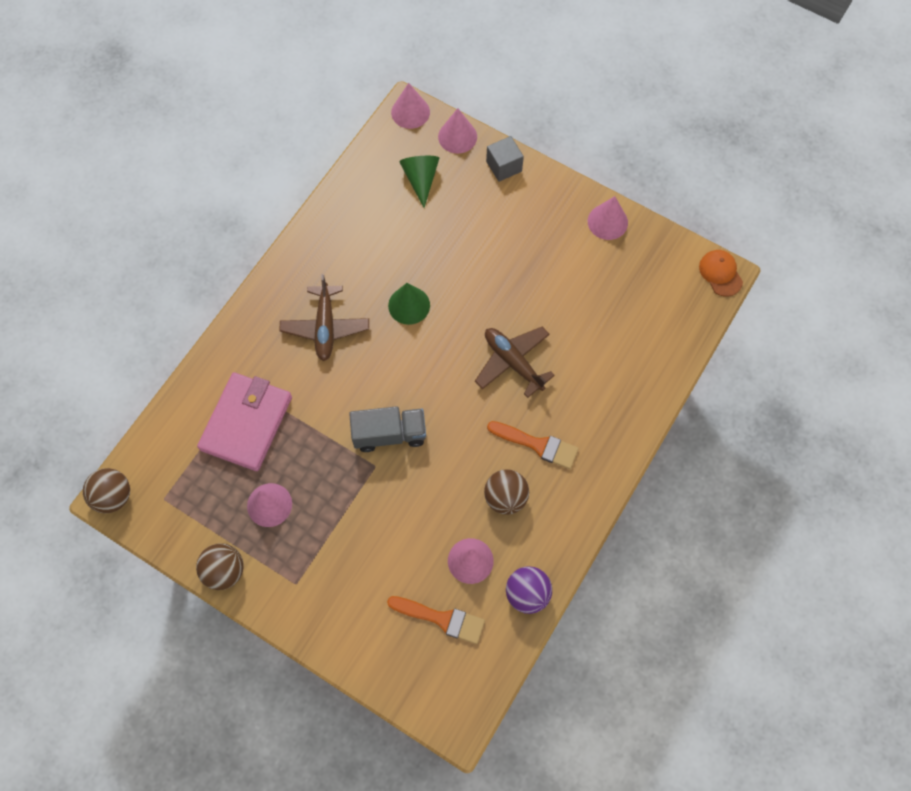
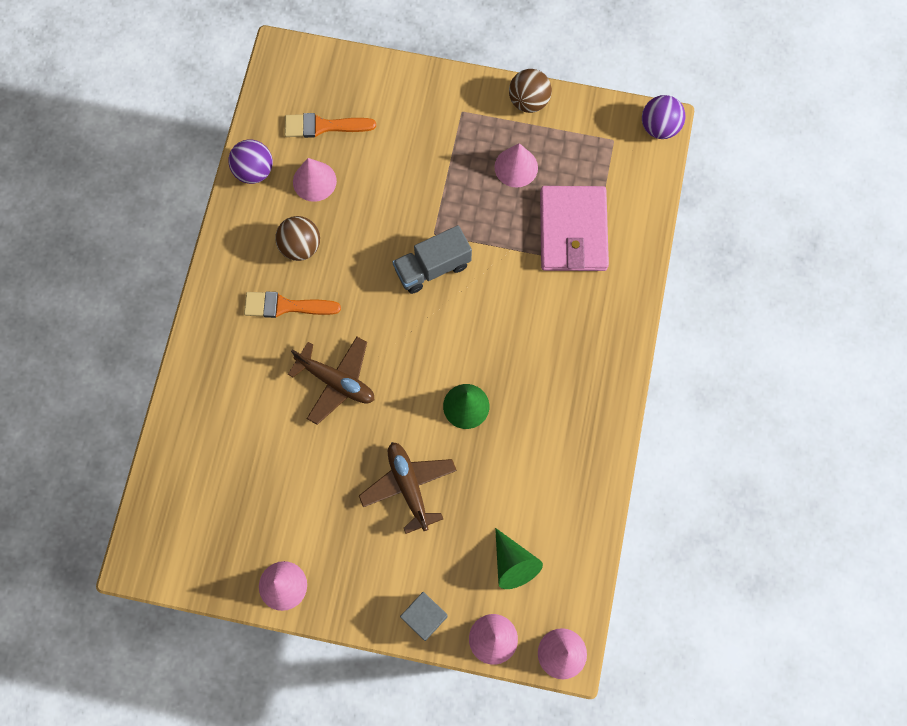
camera: 160 degrees right, 5 degrees up
brown ball [83,468,130,513] -> purple ball [642,95,685,139]
brown plane [279,274,369,361] -> brown plane moved to [359,442,457,534]
orange cap [699,250,743,297] -> none

